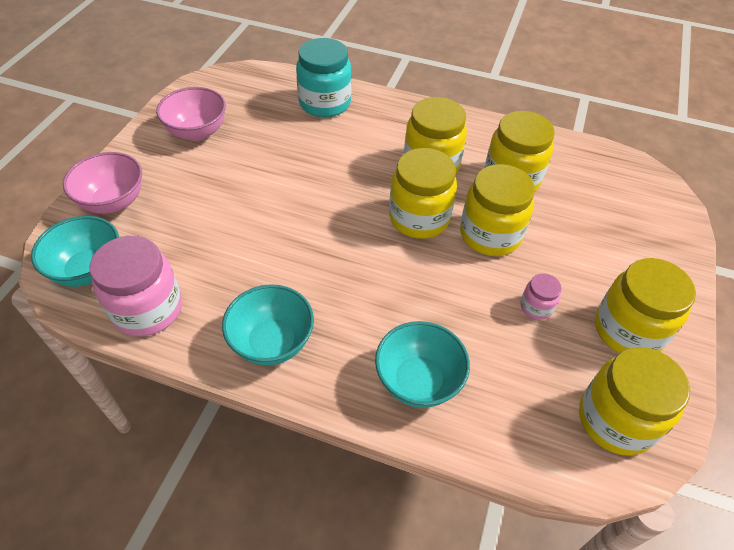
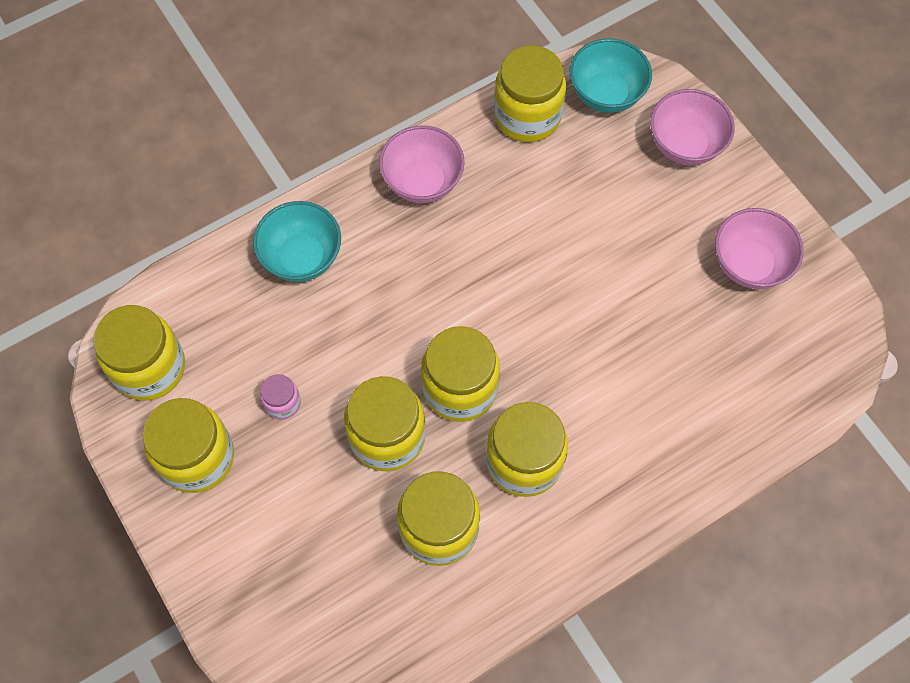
camera: 130 degrees right, 15 degrees up
pink jar [90,236,182,337] -> yellow jar [494,45,566,142]
turquoise bowl [222,284,314,365] -> pink bowl [379,125,465,203]
turquoise jar [296,38,352,117] -> none

